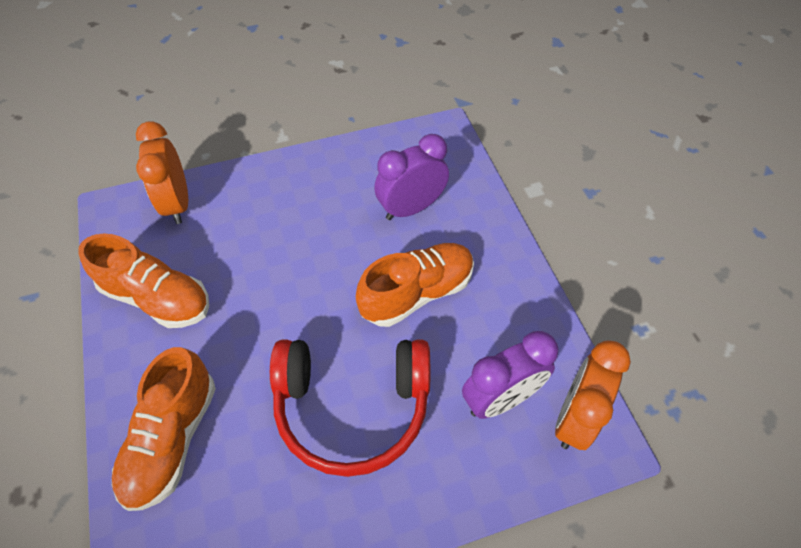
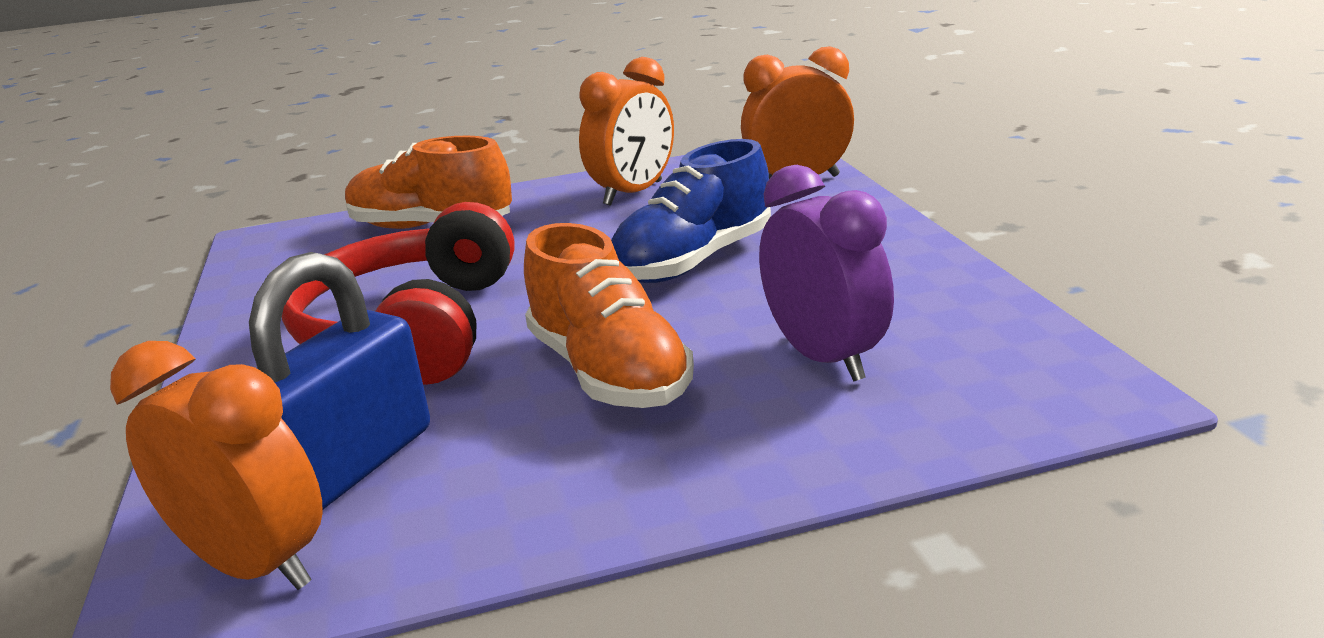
camera: 95 degrees right, 30 degrees down
orange shoe [78,233,209,328] -> orange clock [579,57,674,205]
purple clock [462,331,558,419] -> blue padlock [249,252,430,510]
none -> blue shoe [611,139,771,283]

